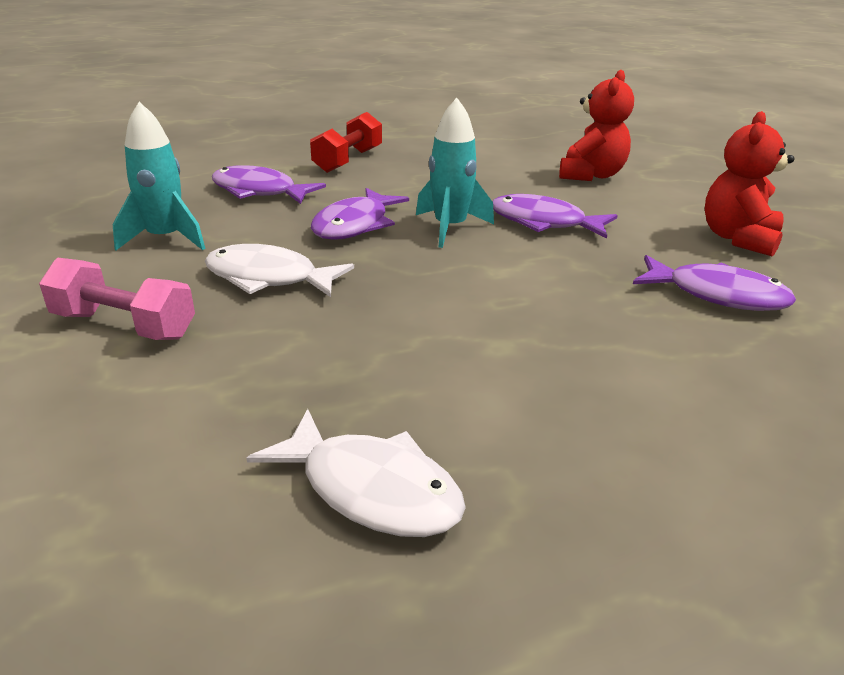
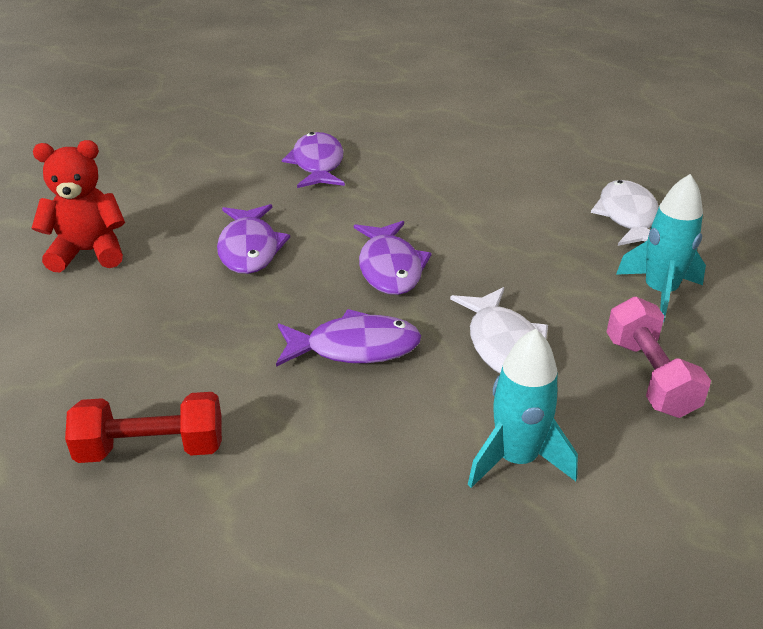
camera: 120 degrees left, 5 degrees up
purple fish [212,165,326,204] -> purple fish moved to [354,221,432,295]
turquoise rocket [416,98,494,248] -> turquoise rocket moved to [616,174,706,322]
red teddy bear [705,111,794,256] -> none

